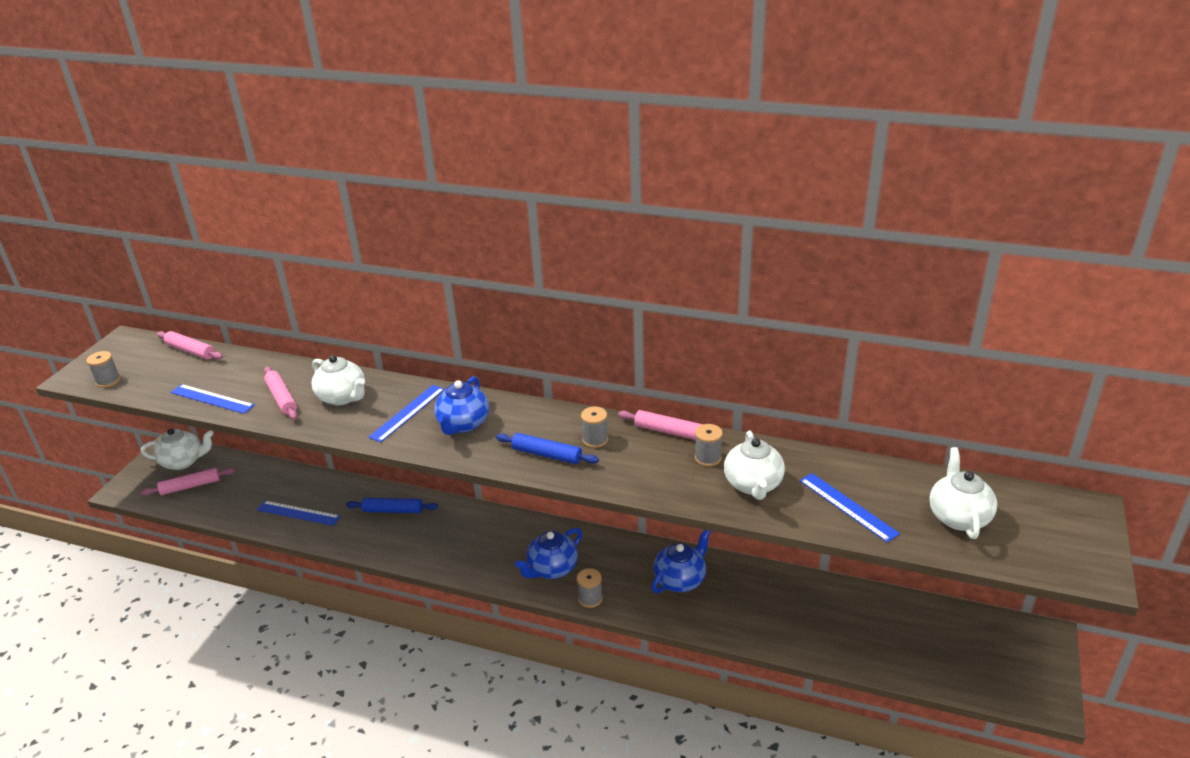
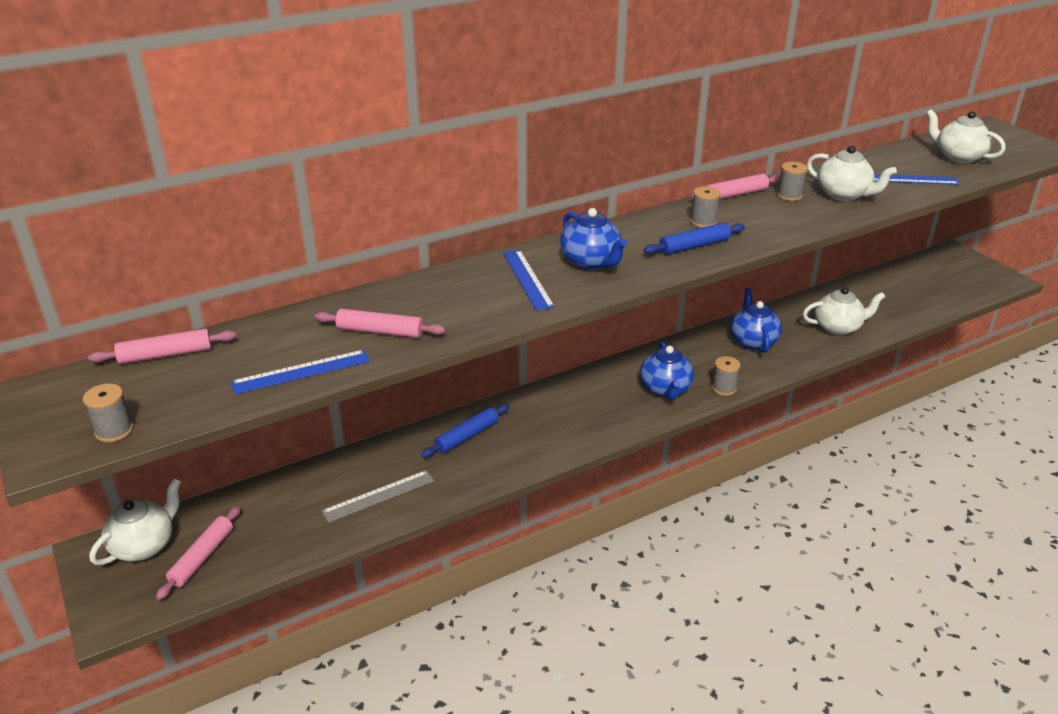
camera: 50 degrees left, 0 degrees up
blue ruler [257,501,341,526] -> grey ruler [321,470,434,523]
white teapot [311,355,365,406] -> white teapot moved to [802,287,886,335]

